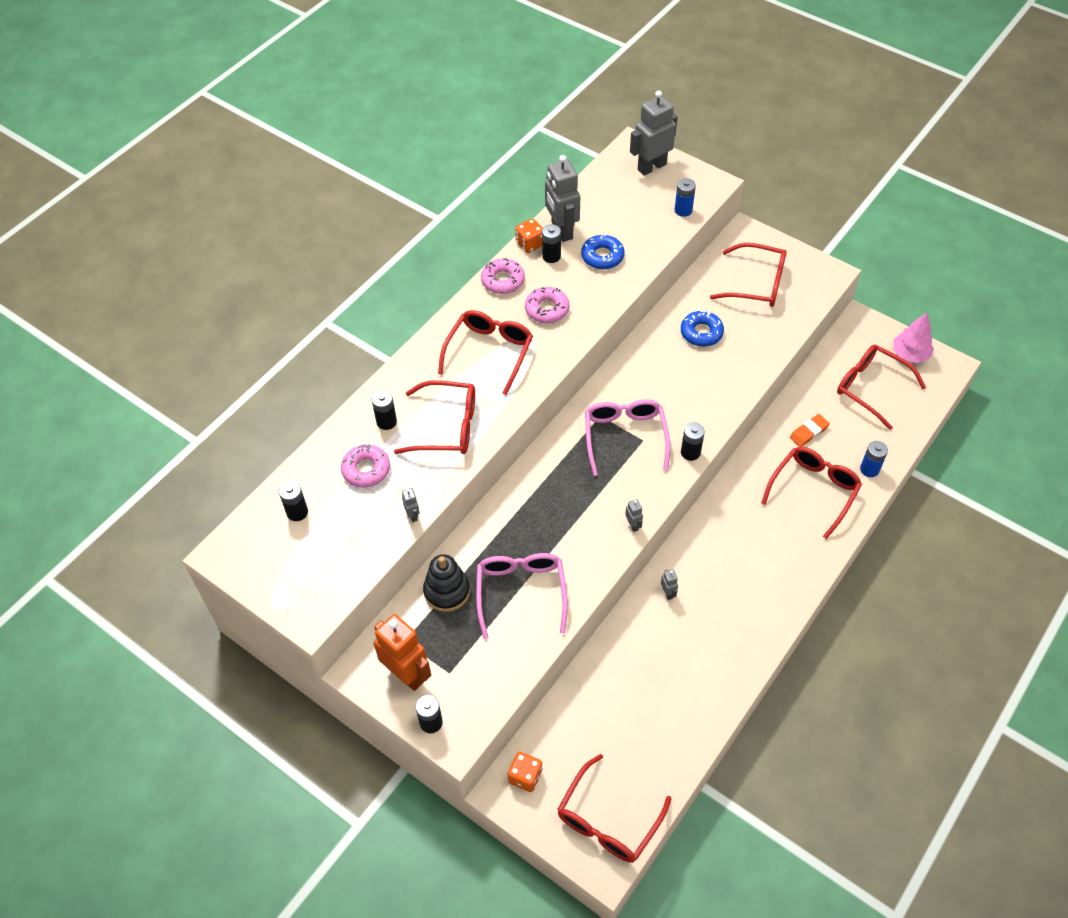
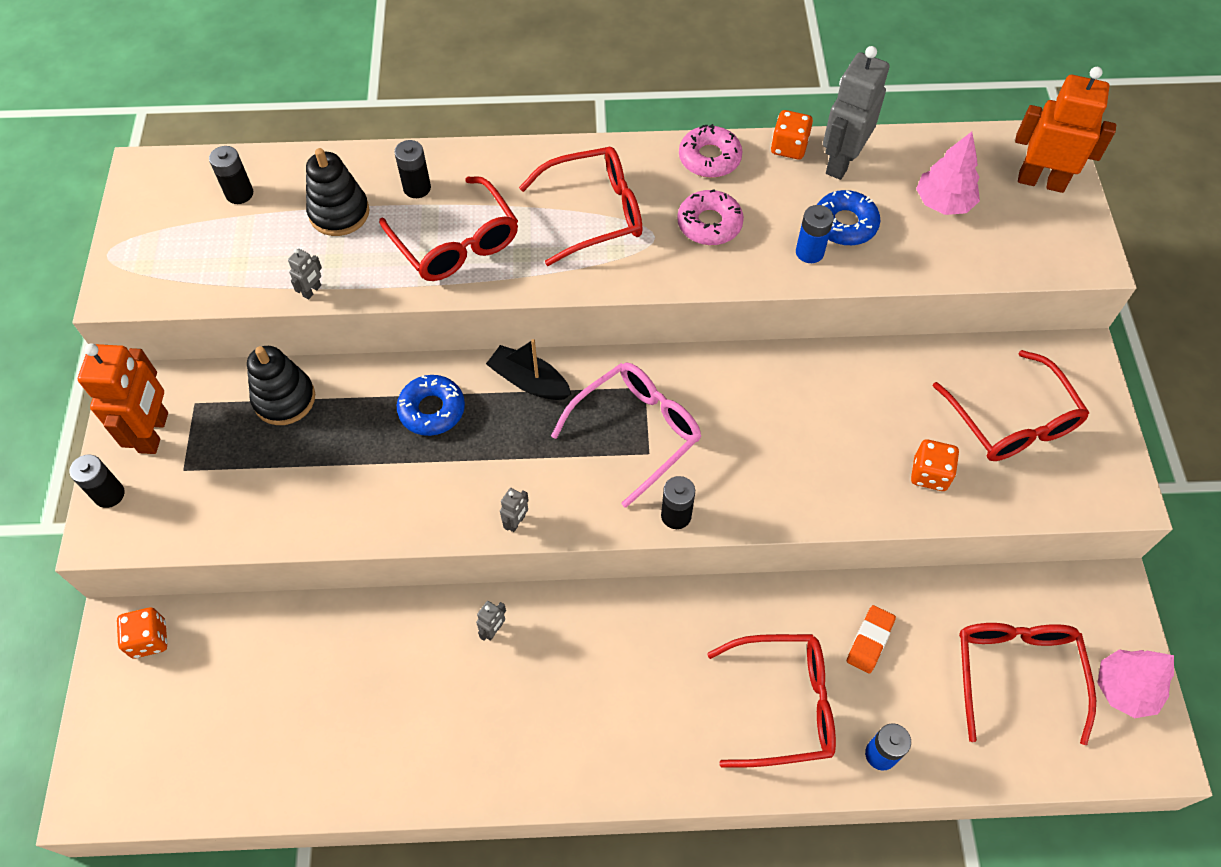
camera: 50 degrees right, 5 degrees up
pink donut [341,444,390,488] -> black stacking toy [306,148,369,236]
pink glasses [476,553,568,639] -> none
black battery [542,224,561,263] -> none
red glasses [557,754,671,863] -> none
grey robot [630,90,678,176] -> orange robot [1015,67,1116,193]
blue battery [674,178,696,217] -> blue battery moved to [796,205,834,263]
blue donut [681,310,724,347] -> blue donut moved to [397,375,465,436]
orange eraser [790,414,830,447] -> orange eraser turned 75 degrees counterclockwise [847,605,896,674]
none -> black boat [486,339,571,400]
none -> orange dice [911,439,959,491]
none -> pink tree [916,132,980,215]

